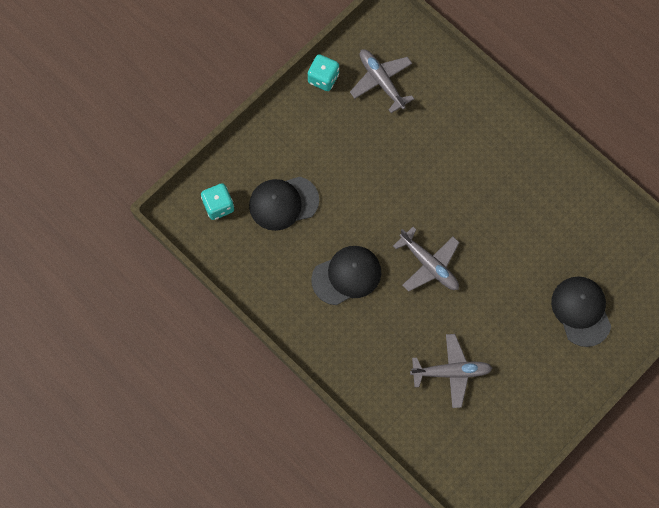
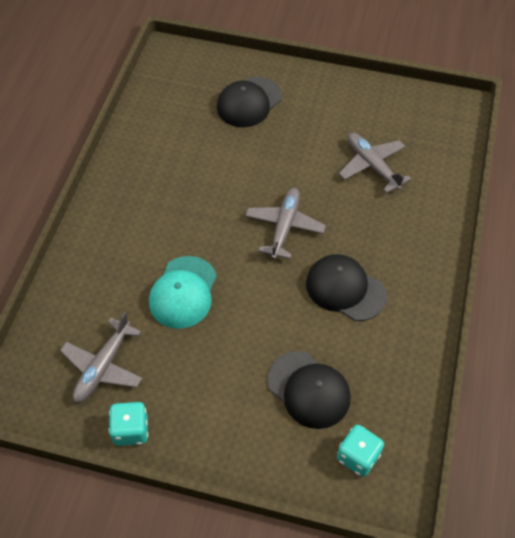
camera: 120 degrees left, 15 degrees down
none -> turquoise cap [149,256,217,329]

